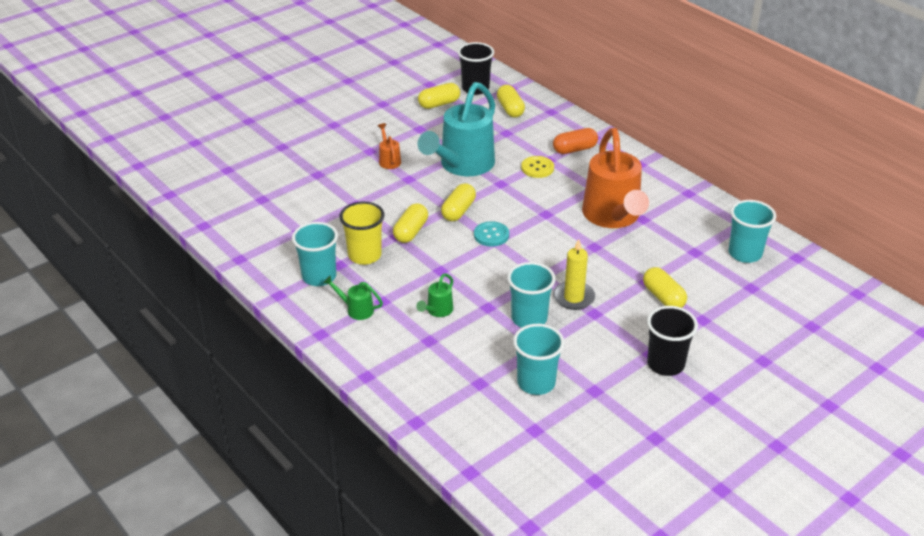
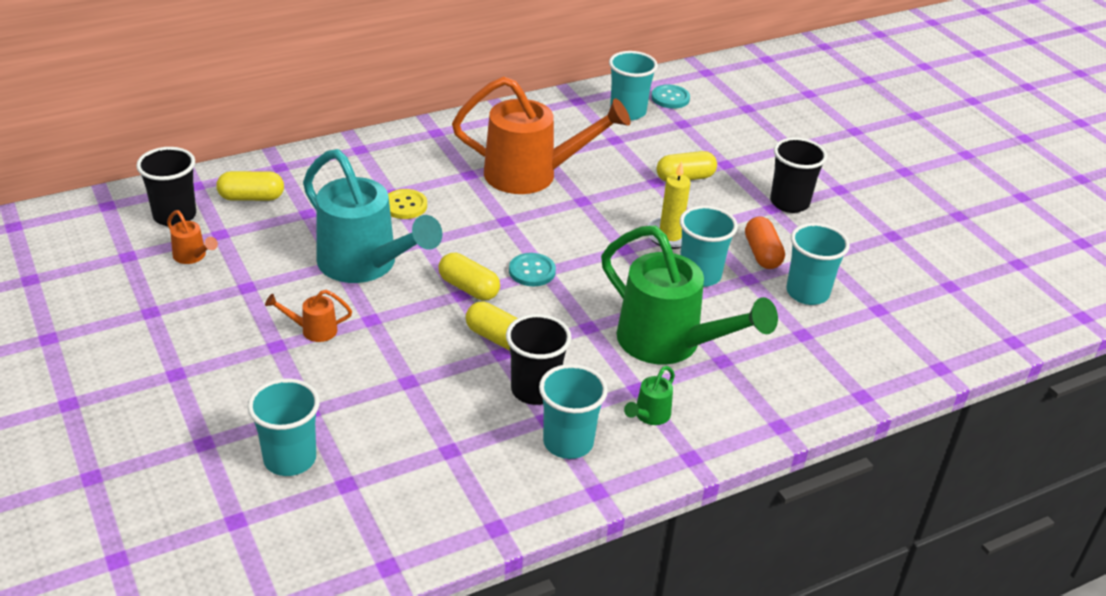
camera: 80 degrees left, 0 degrees up
yellow cup [339,201,385,265] -> black cup [506,314,572,405]
green watering can [416,273,453,317] -> green watering can [601,226,778,364], size x2.44
yellow capsule [418,83,460,109] -> orange watering can [167,210,218,264]
orange capsule [553,128,598,154] -> orange capsule moved to [745,216,785,269]
none -> turquoise cup [247,378,320,476]
none -> turquoise button [651,85,690,109]

